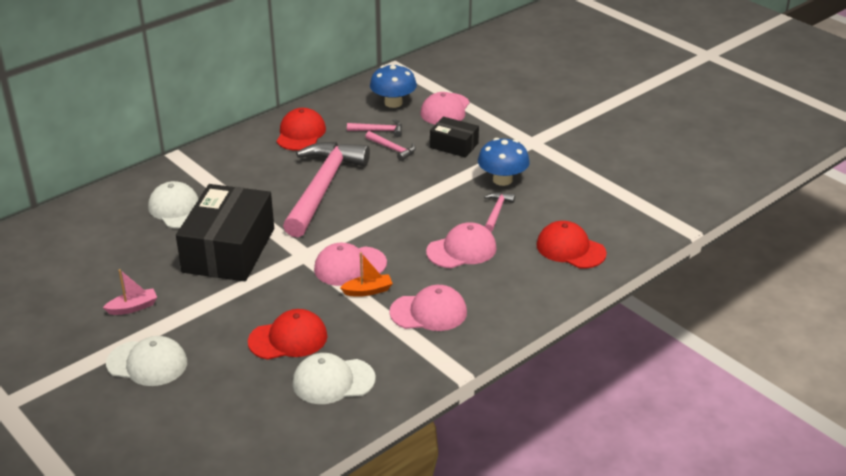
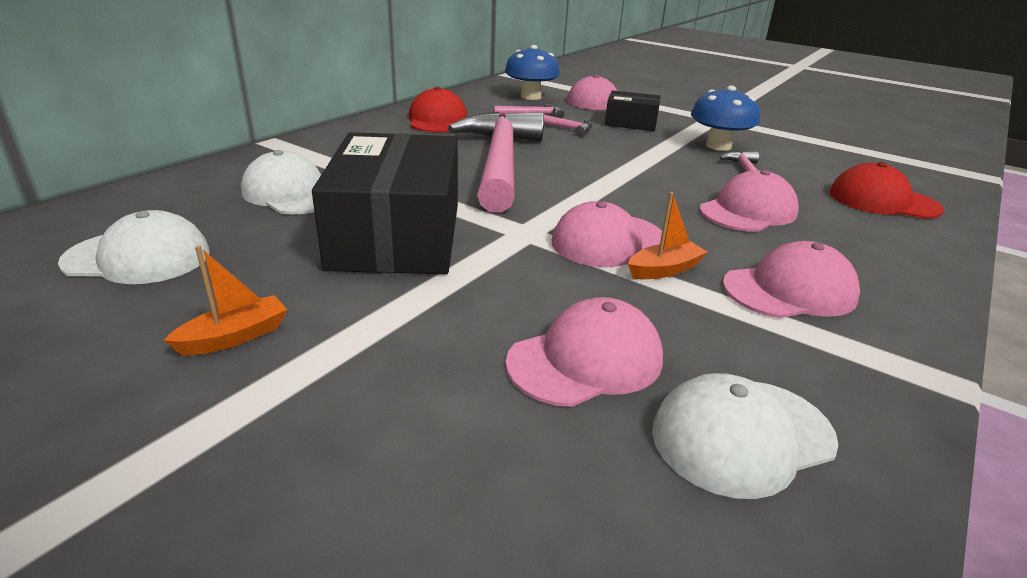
camera: 15 degrees left, 5 degrees down
pink boat [103,269,157,315] -> orange boat [163,246,287,355]
white cap [106,336,187,386] -> white cap moved to [58,210,210,284]
red cap [248,309,328,360] -> pink cap [506,297,663,407]

